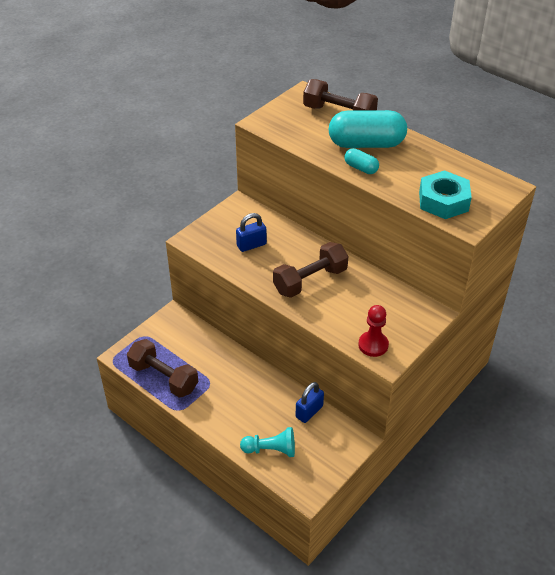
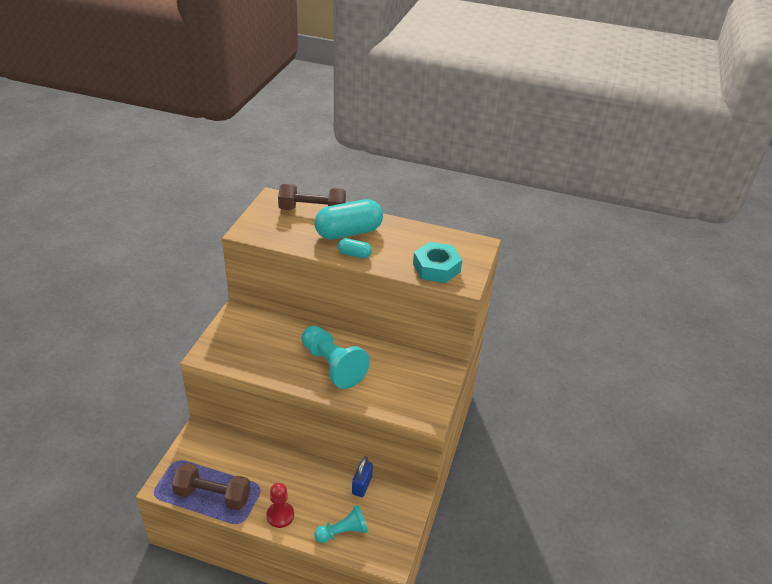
camera: 25 degrees left, 5 degrees down
blue padlock [236,213,267,252] -> none
brown dumbbell [273,242,349,298] -> turquoise pawn [302,326,370,389]
red pawn [358,305,389,357] -> red pawn moved to [266,483,294,528]

